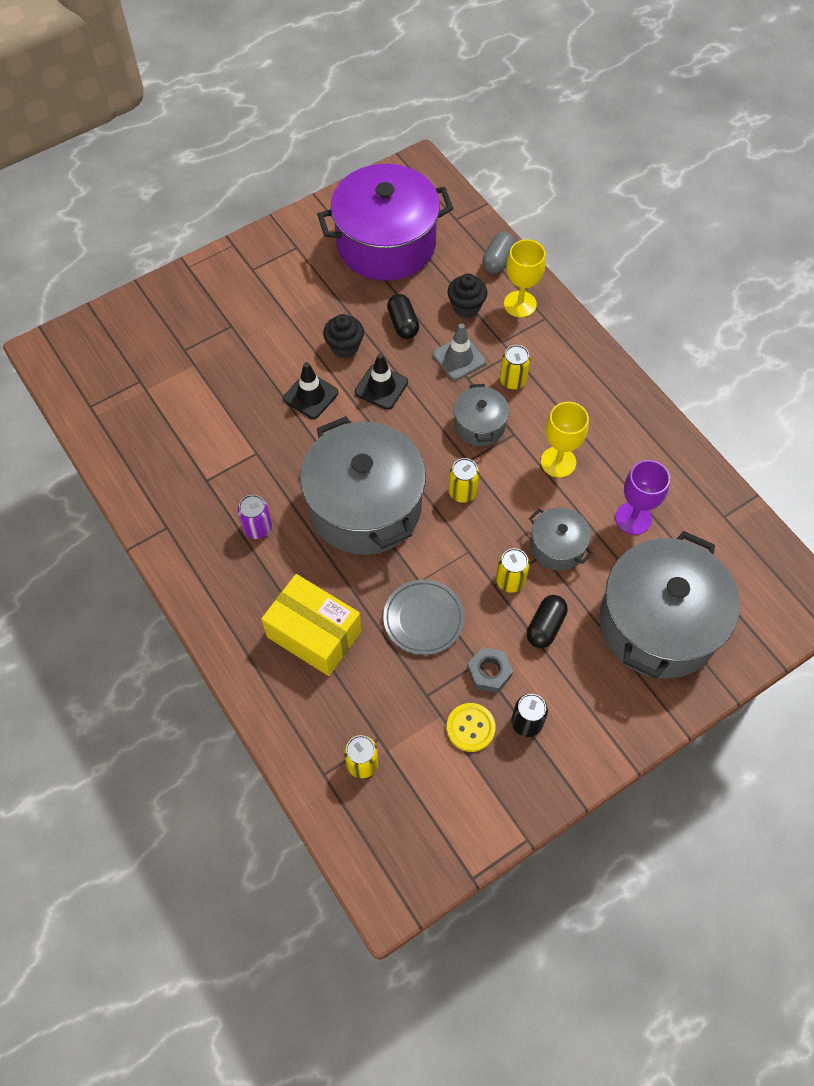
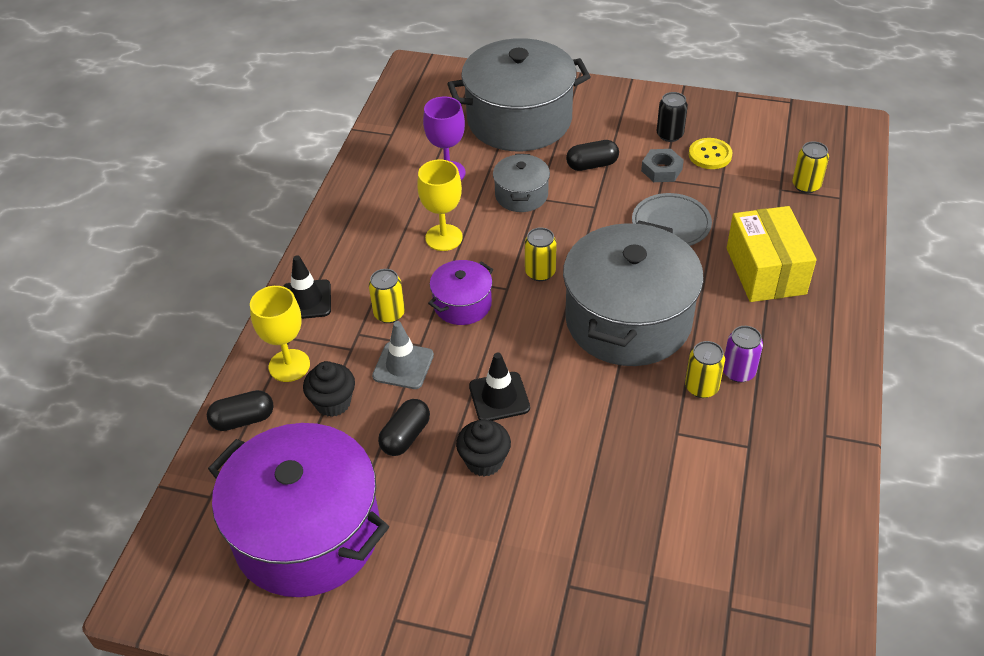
camera: 130 degrees left, 15 degrees down
black traffic cone [283,362,338,419] -> black traffic cone moved to [283,255,331,319]
grey pot [454,384,509,446] -> purple pot [428,260,493,325]
grey capsule [482,231,515,274] -> black capsule [207,390,274,431]
yellow can [496,548,530,593] -> yellow can moved to [685,341,725,398]

